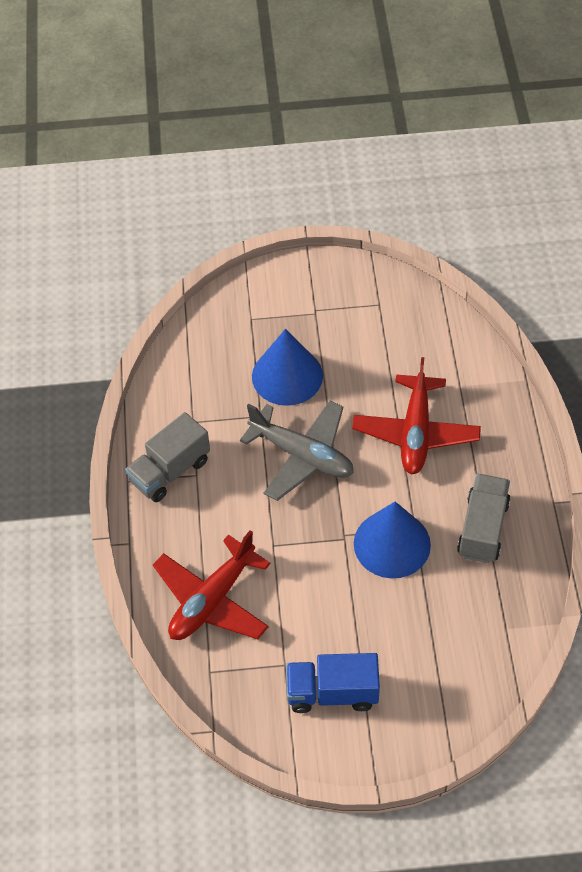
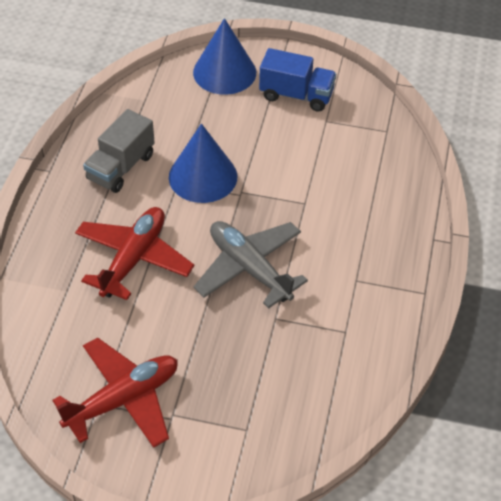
camera: 165 degrees left, 5 degrees down
grey truck [125,412,210,502] -> none
red plane [153,530,270,640] -> red plane moved to [53,338,178,448]
blue cone [252,329,323,406] -> blue cone moved to [193,18,256,95]

